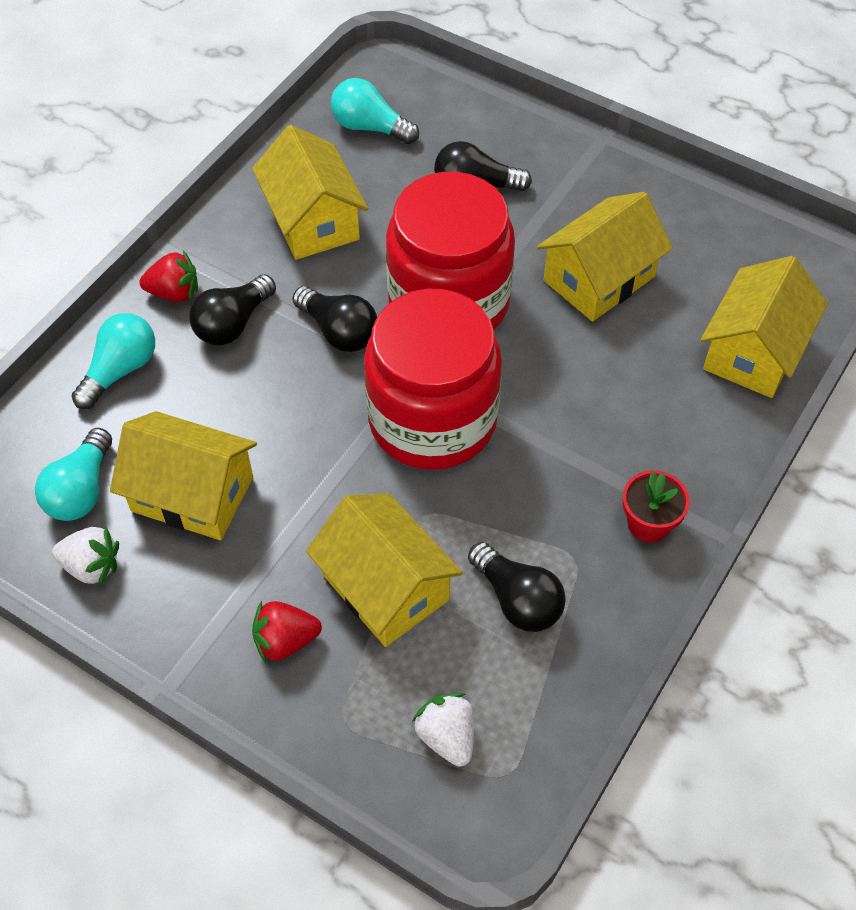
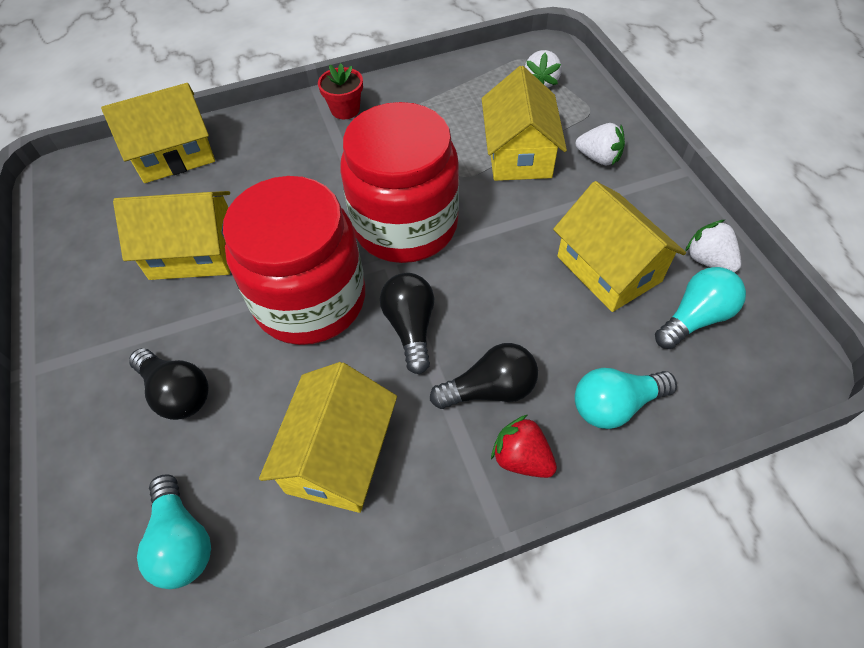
camera: 140 degrees left, 0 degrees up
red strawberry [252,601,322,663] -> white strawberry [576,123,625,165]
black light bulb [468,542,566,632] -> none

